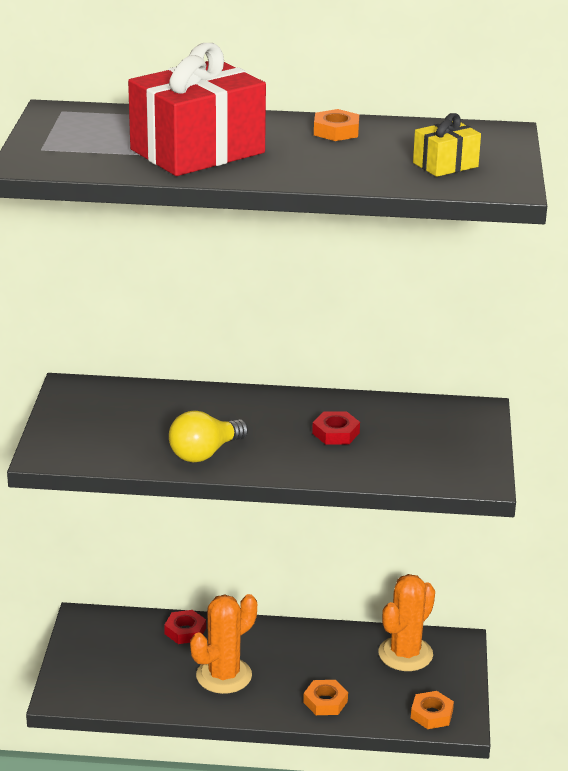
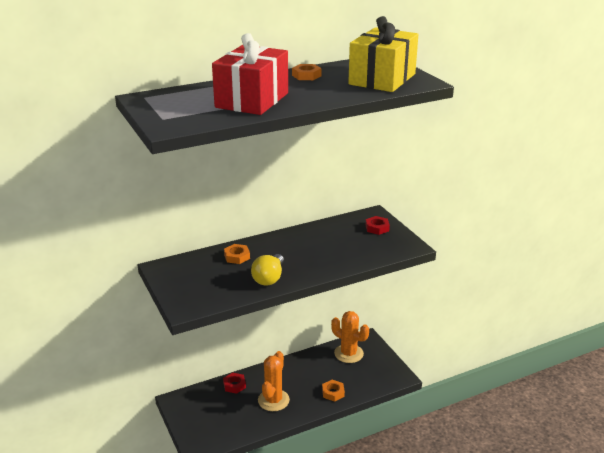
camera: 30 degrees left, 0 degrees up
red nut [312,411,360,445] -> red nut moved to [366,216,390,235]
orange cactus [378,574,435,671] -> orange cactus turned 60 degrees counterclockwise [331,311,369,363]
orange nut [411,691,454,729] -> orange nut moved to [224,244,250,264]
yellow gift [413,113,481,177] -> yellow gift [348,16,418,92], size x2.09

